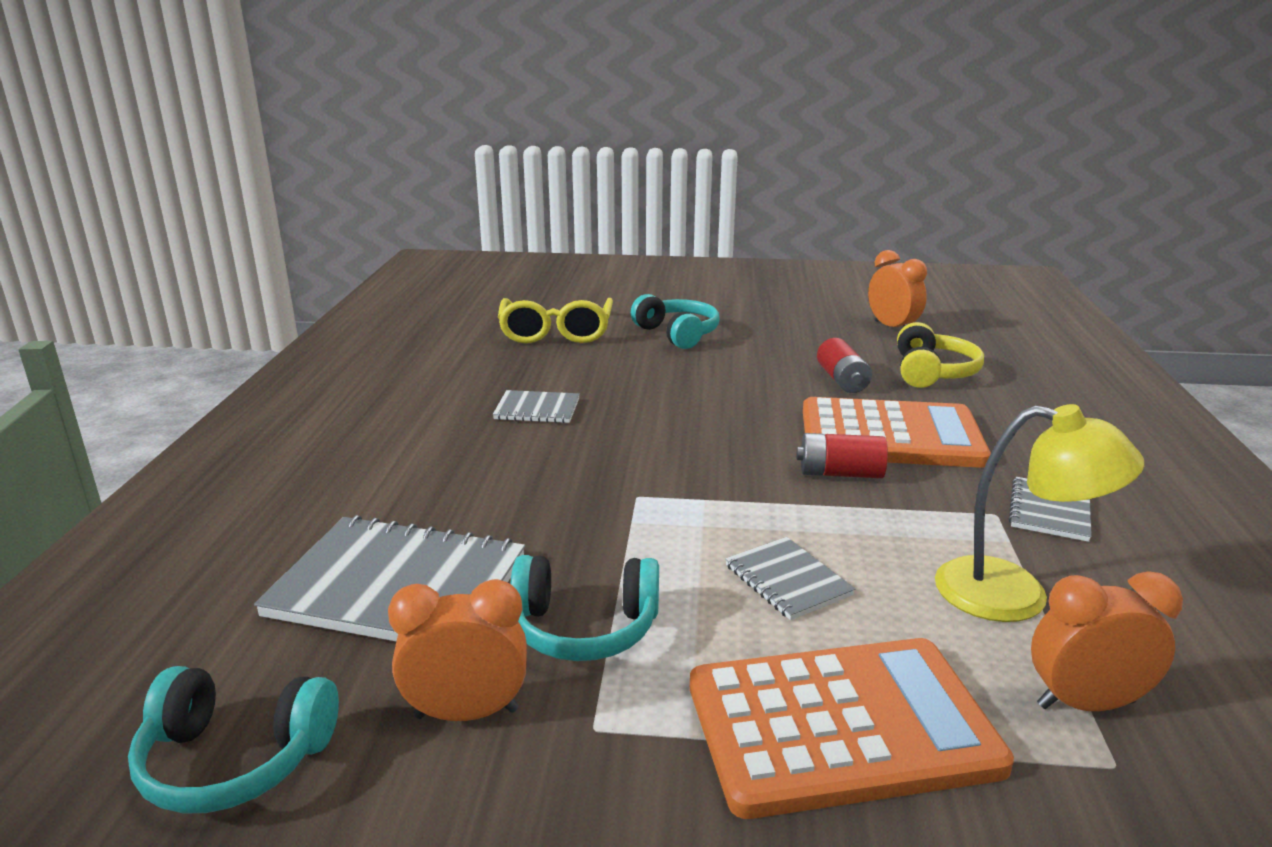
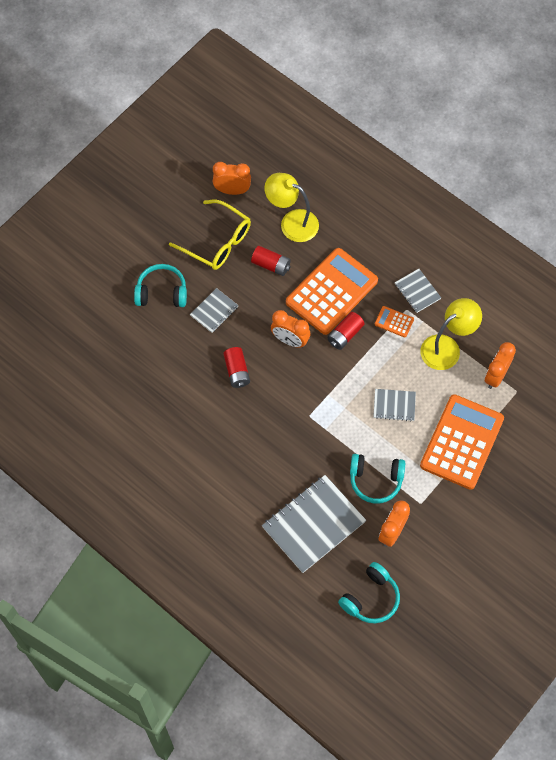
camera: 55 degrees left, 40 degrees up
grey notebook [493,390,580,423] -> grey notebook moved to [190,288,239,333]
yellow glasses [498,298,613,343] -> yellow glasses moved to [169,200,251,270]
turquoise headphones [511,555,659,661] -> turquoise headphones turned 60 degrees clockwise [350,454,405,503]
yellow headphones [897,322,984,388] -> yellow lamp [264,173,319,242]
none -> red battery [223,347,250,388]
none -> orange clock [271,310,311,348]
none -> orange calculator [375,306,414,337]

